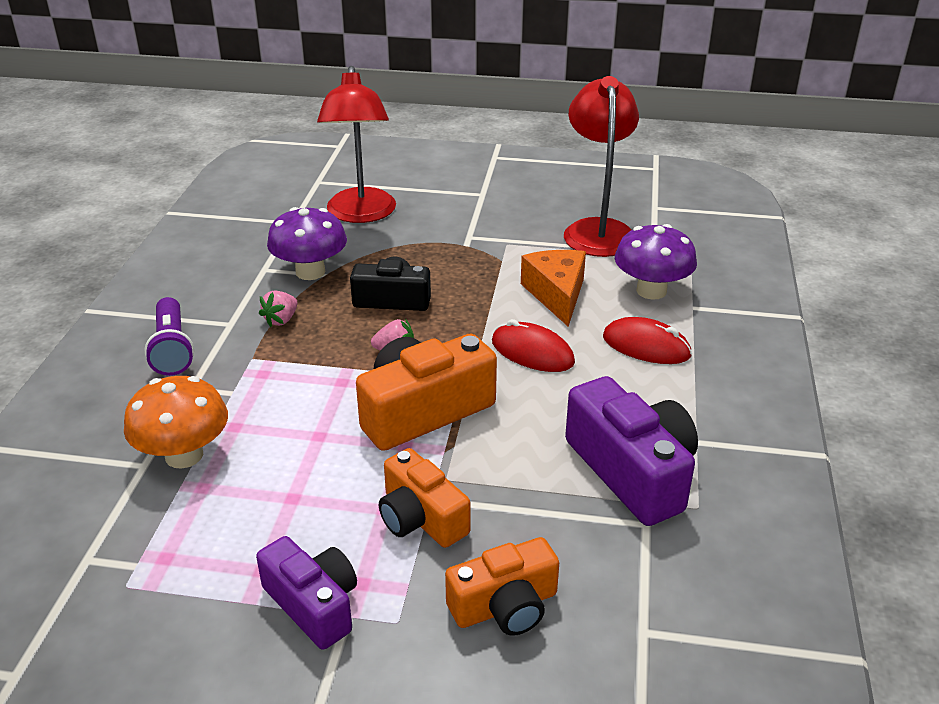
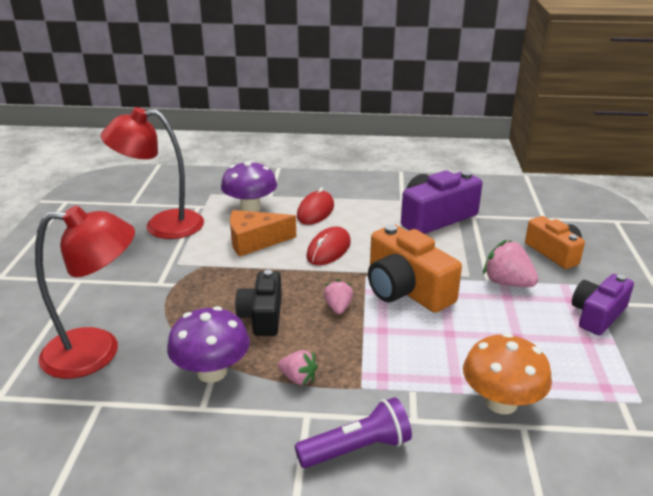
camera: 95 degrees left, 5 degrees down
orange camera [379,448,470,548] -> pink strawberry [483,240,538,287]

